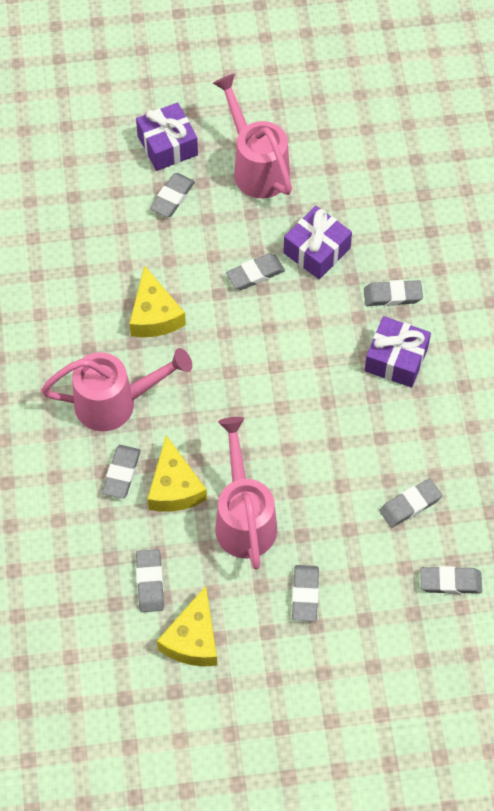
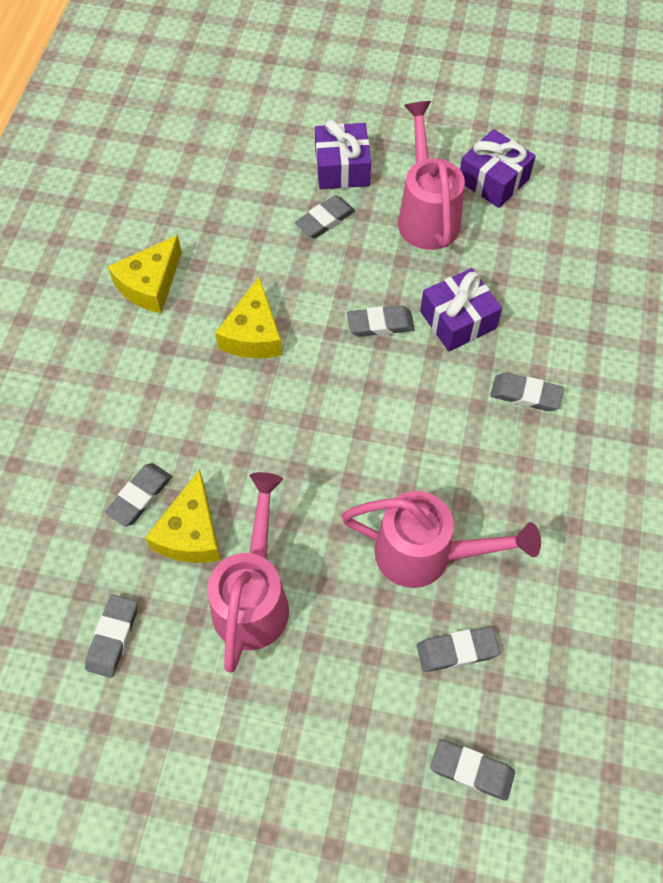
camera: 20 degrees right, 0 degrees up
pink watering can [41,348,192,431] -> pink watering can moved to [341,491,541,588]
yellow cheese [157,586,217,666] -> yellow cheese moved to [108,235,182,313]
grey eraser [292,565,319,621] -> none
purple gift [365,316,431,388] -> purple gift moved to [460,129,536,208]

